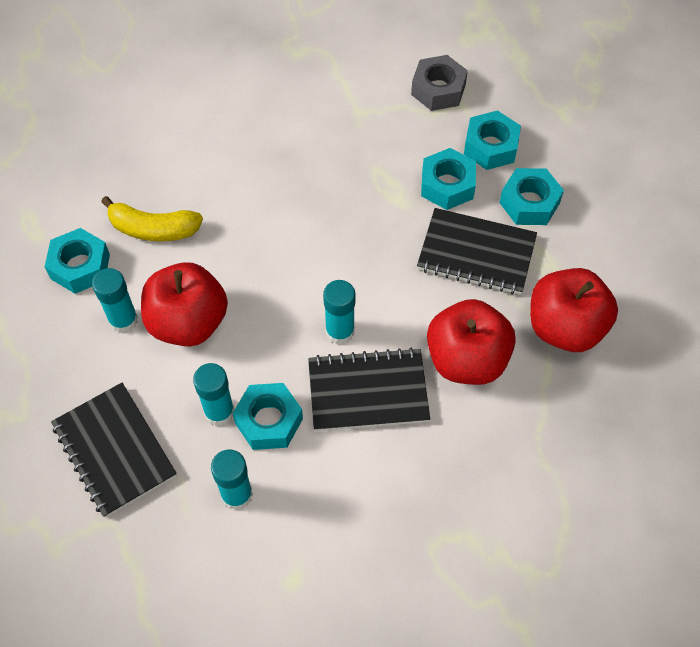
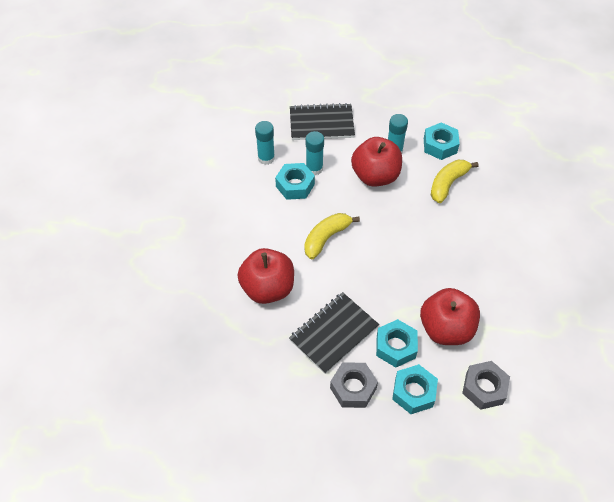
camera: 120 degrees right, 5 degrees down
black notebook [308,348,430,431] -> none
turquoise glue stick [323,280,355,344] -> yellow banana [304,213,360,259]
turquoise nut [499,168,564,225] -> grey nut [330,362,378,408]
red apple [530,268,618,352] -> red apple moved to [420,288,480,345]

